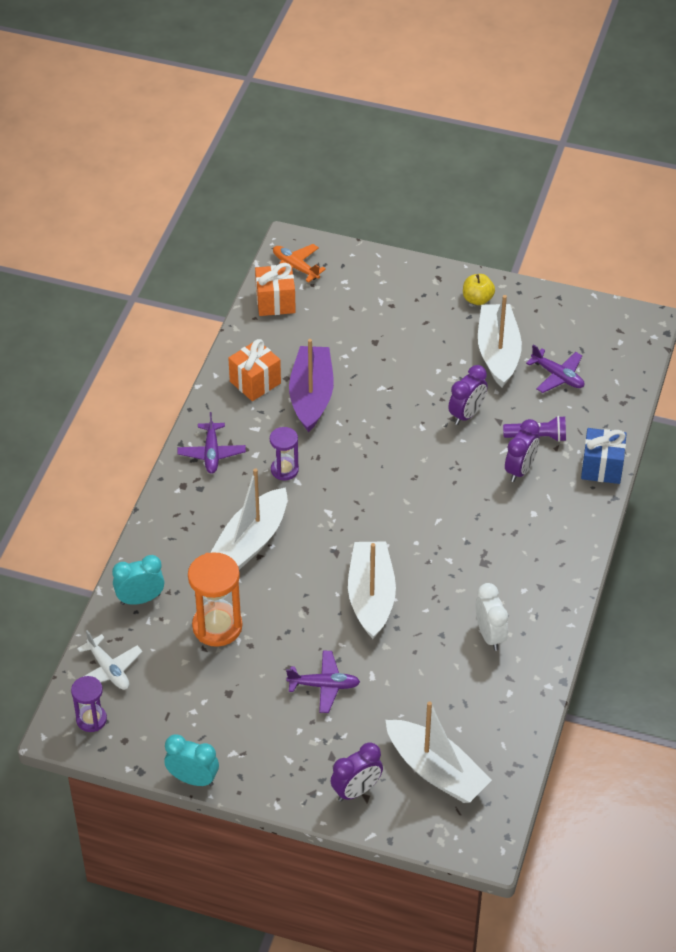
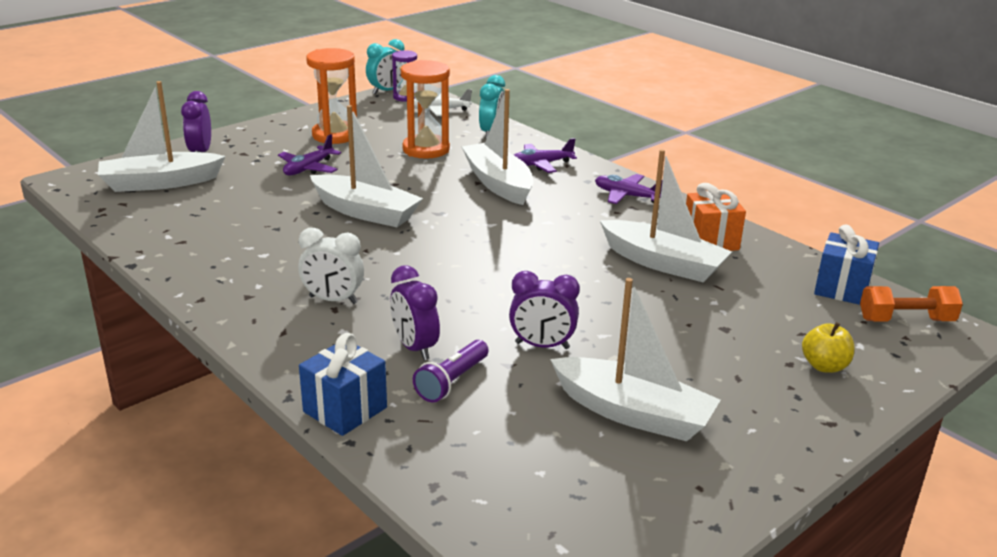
camera: 120 degrees right, 20 degrees down
turquoise clock [164,734,219,786] -> turquoise clock moved to [366,39,405,94]
orange gift [255,263,296,316] -> blue gift [814,224,879,305]
purple hourglass [270,427,299,480] -> none
orange plane [273,244,326,283] -> orange dumbbell [860,286,963,322]
purple boat [289,339,334,432] -> white boat [600,149,732,283]
purple clock [448,365,488,425] -> purple clock turned 60 degrees counterclockwise [509,271,580,349]
yellow apple [463,274,495,305] -> yellow apple moved to [802,322,855,373]
white clock [475,583,508,651] -> white clock moved to [298,228,364,304]
purple plane [526,344,584,393] -> purple plane moved to [514,138,577,173]
none -> orange hourglass [306,48,357,144]

